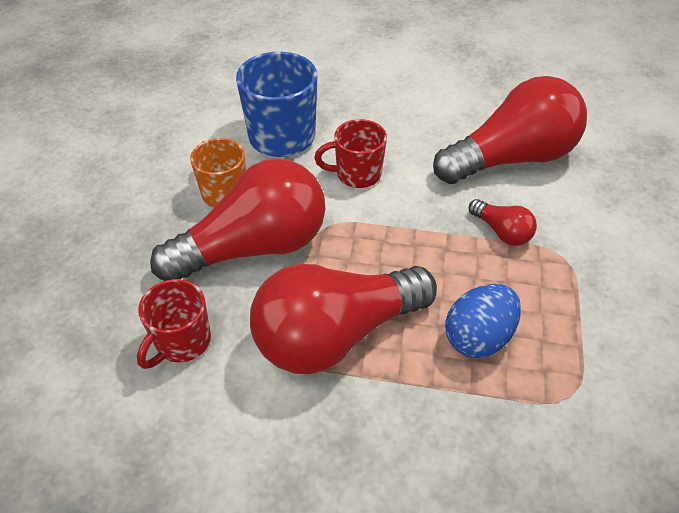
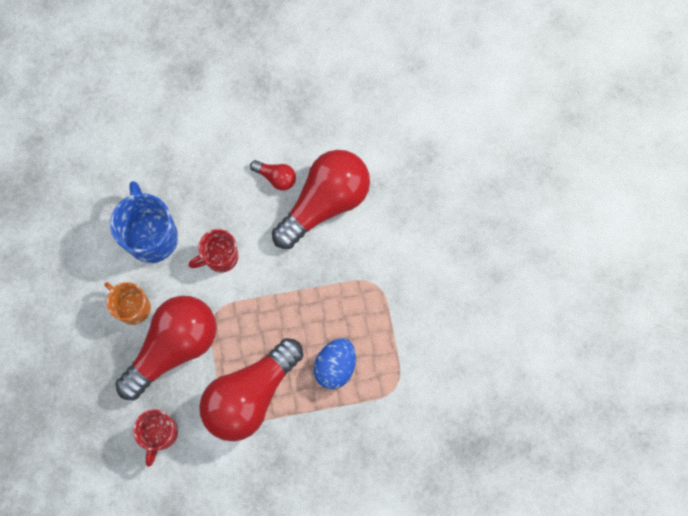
camera: 20 degrees left, 25 degrees up
red light bulb [469,199,537,246] -> red light bulb moved to [250,160,296,191]

